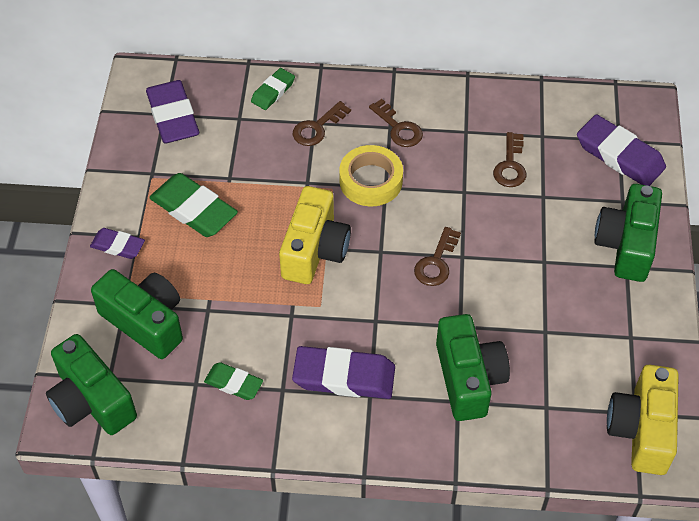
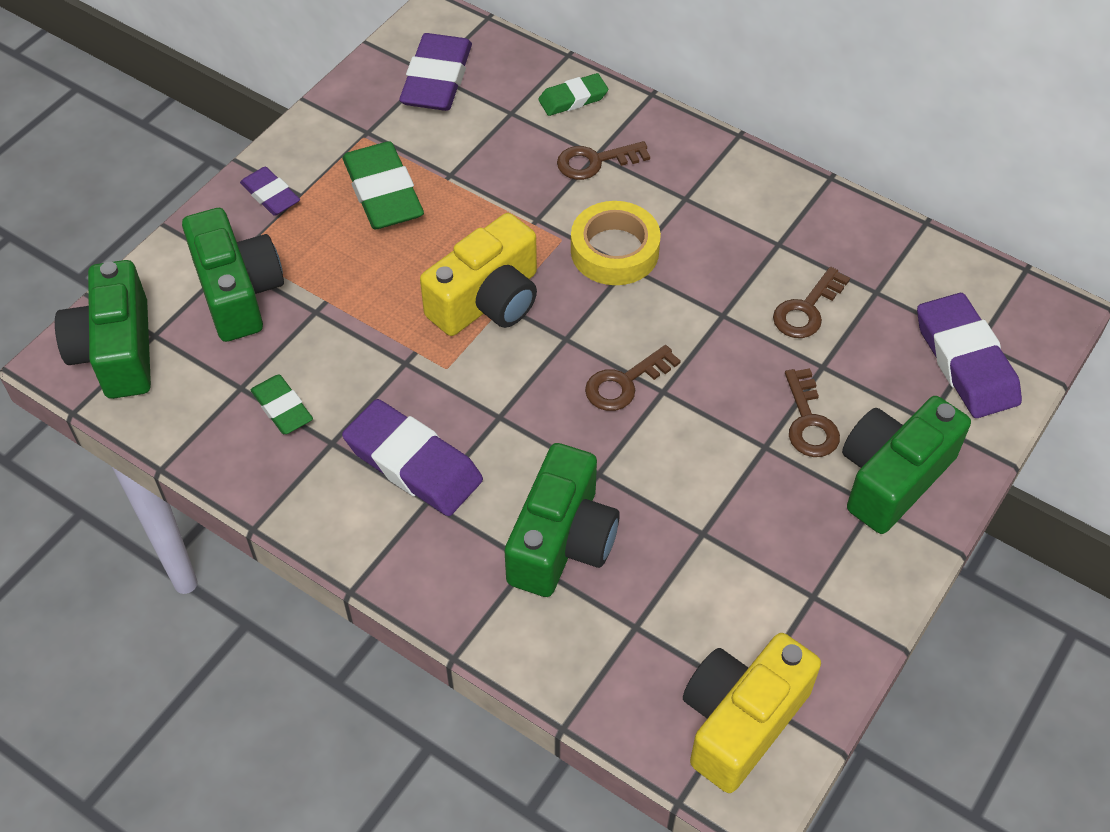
camera: 30 degrees right, 0 degrees up
brown key [369,99,423,147] -> brown key moved to [785,368,840,457]

